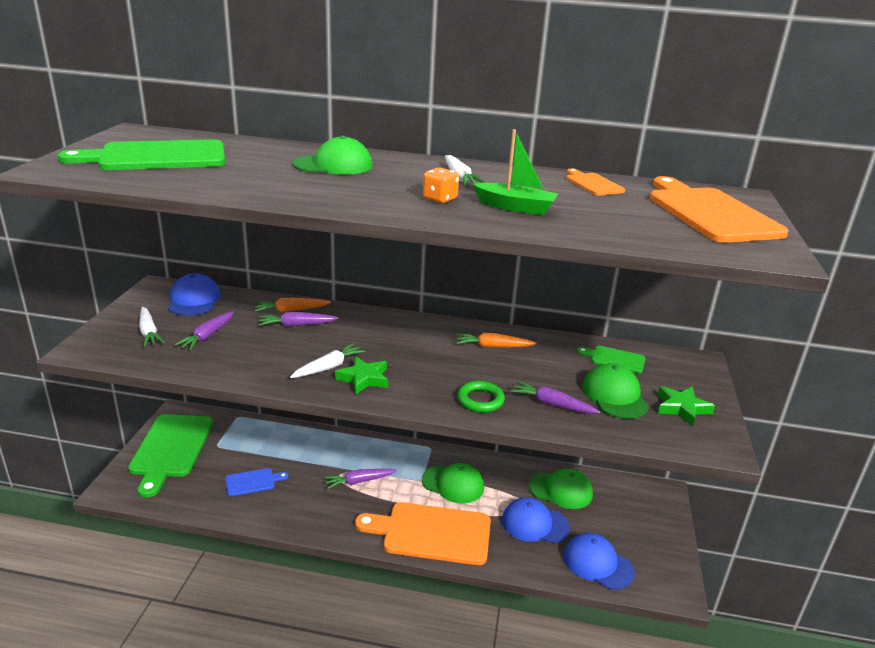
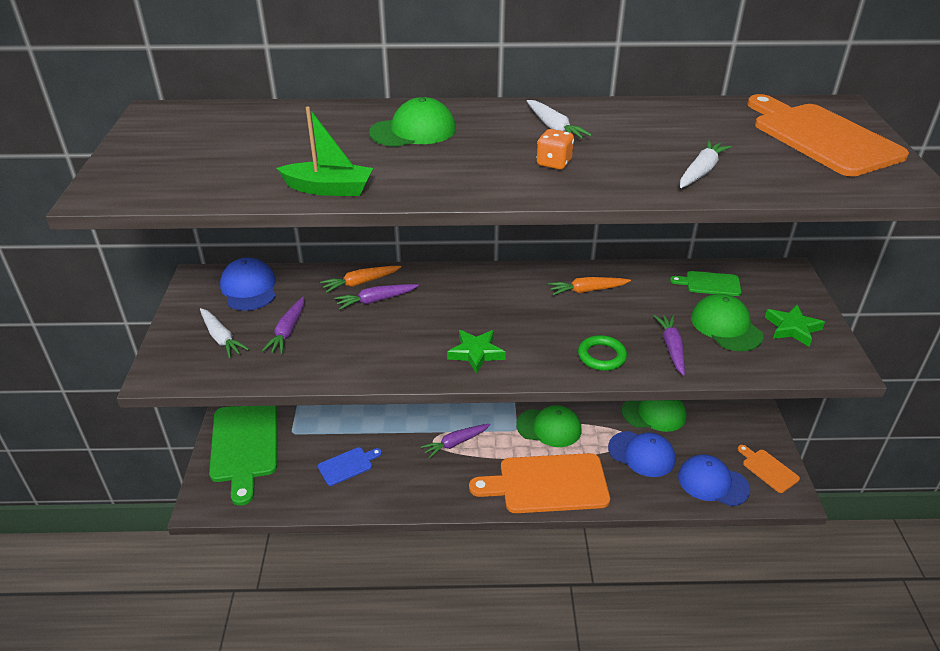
camera: 10 degrees left, 10 degrees up
green cutting board [58,139,225,170] -> none
white carrot [290,343,365,378] -> white carrot moved to [680,140,732,188]
green boat [473,129,558,215] -> green boat moved to [276,107,373,196]
blue cap [502,497,570,543] -> blue cap turned 150 degrees counterclockwise [608,431,675,477]
purple carrot [510,381,600,414] -> purple carrot turned 75 degrees clockwise [654,315,685,376]
orange cutting board [566,168,625,196] -> orange cutting board moved to [738,445,800,493]

